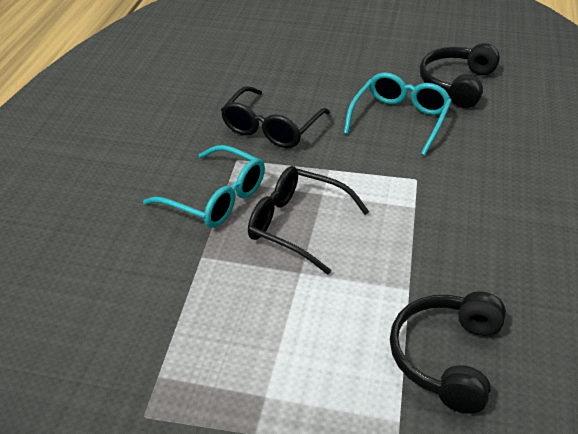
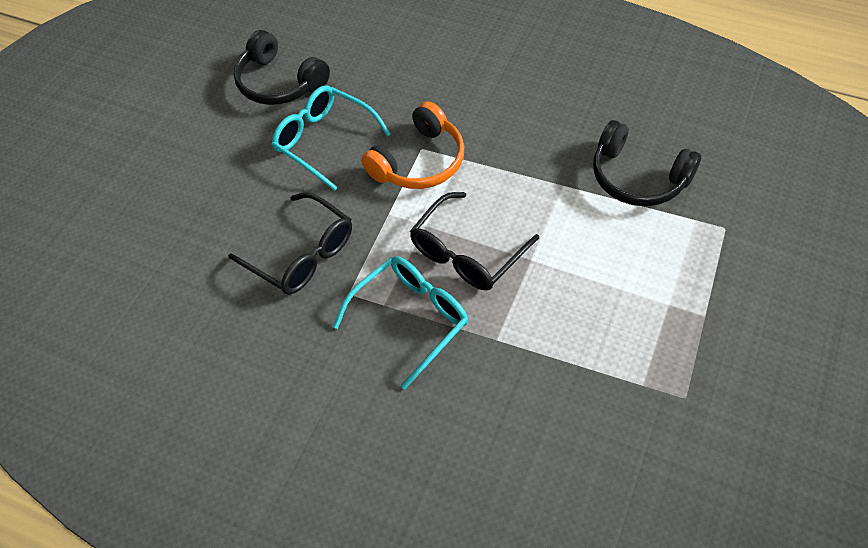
camera: 75 degrees left, 15 degrees up
none -> orange headphones [361,101,464,189]

